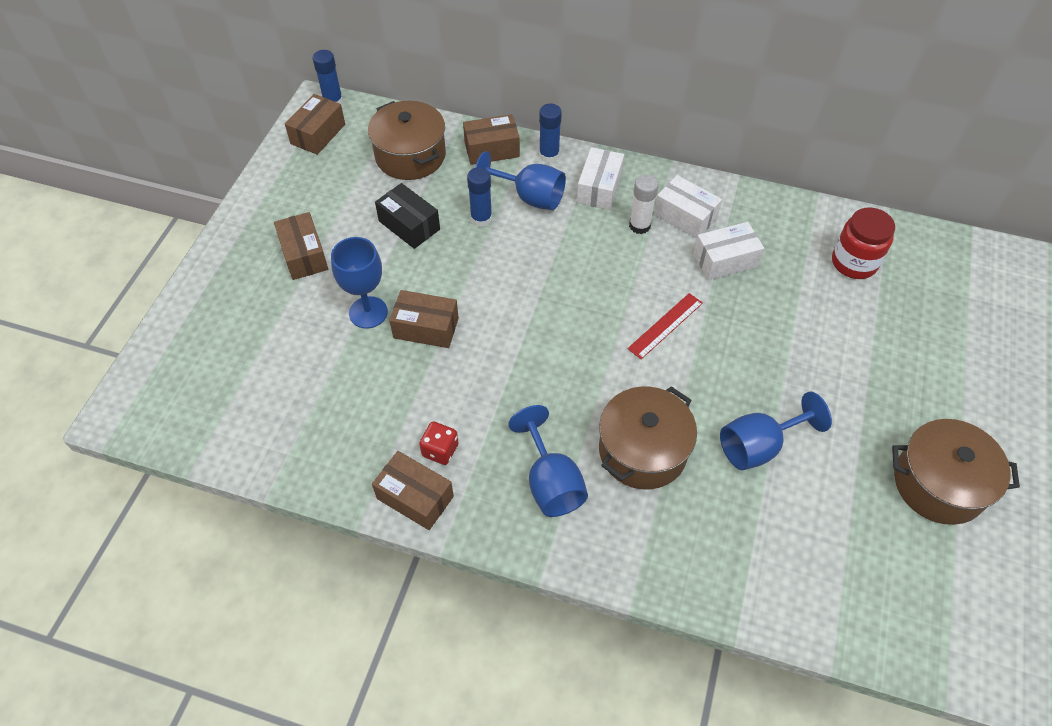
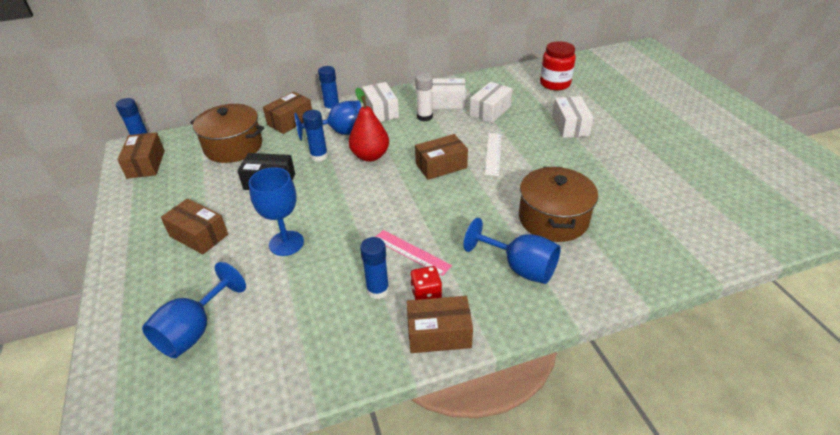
camera: 35 degrees left, 15 degrees down
brown box [389,290,459,348] -> brown box moved to [415,134,468,180]
red ruler [627,293,703,359] -> white ruler [485,133,502,176]
blue goblet [720,392,832,470] -> blue goblet moved to [142,262,246,358]
brown pot [892,419,1020,525] -> none
none -> red pear [349,88,389,162]
none -> blue glue stick [360,237,389,299]
none -> pink ruler [376,230,452,276]
none -> white box [552,96,593,138]

